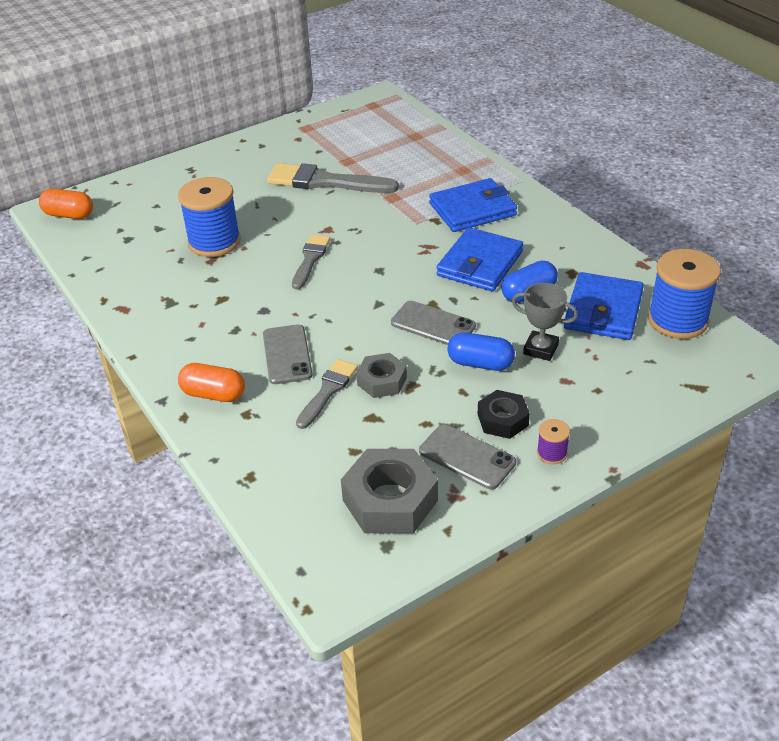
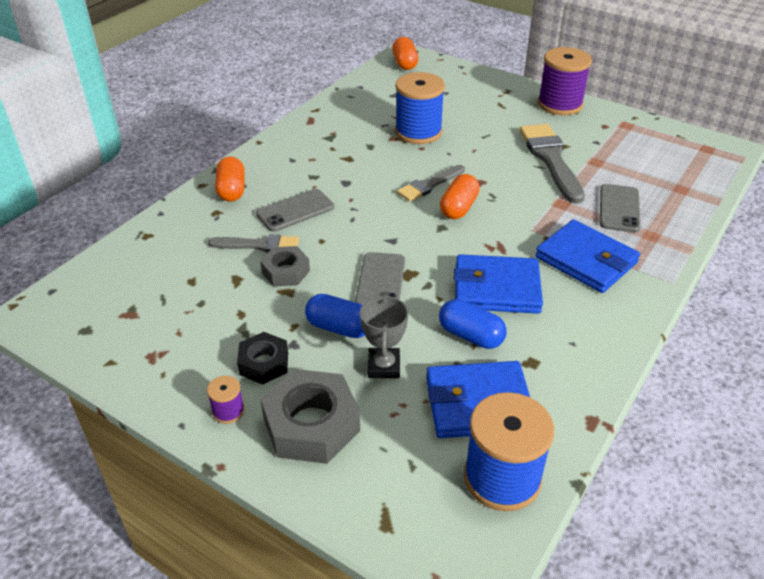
camera: 65 degrees right, 0 degrees up
grey brush [292,235,330,290] -> grey brush turned 150 degrees clockwise [397,165,465,202]
grey nut [341,449,438,533] -> grey nut moved to [260,369,360,464]
grey phone [419,424,516,489] -> grey phone moved to [600,184,640,232]
blue capsule [447,332,515,371] -> blue capsule turned 60 degrees counterclockwise [305,294,365,338]
none -> orange capsule [440,174,480,219]
none -> purple spool [538,47,592,115]

